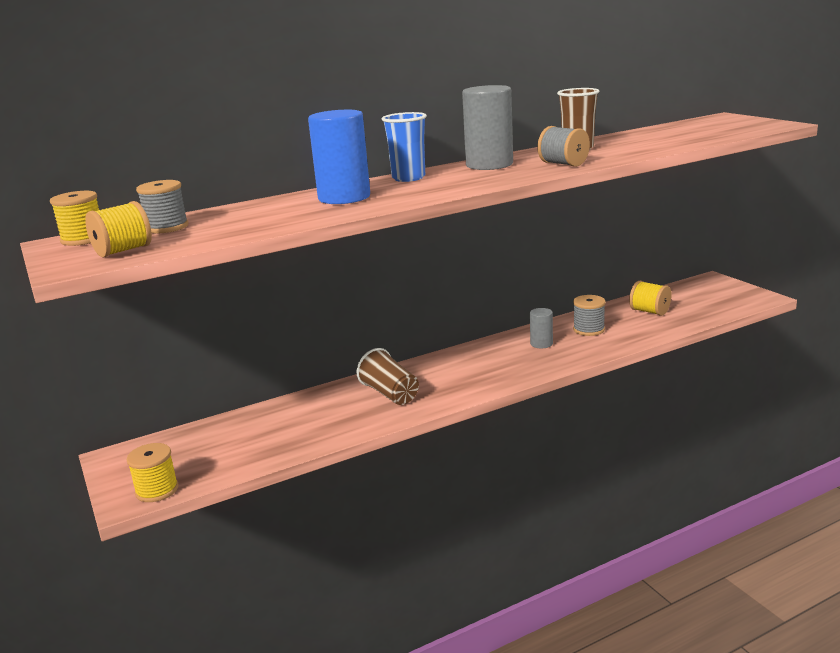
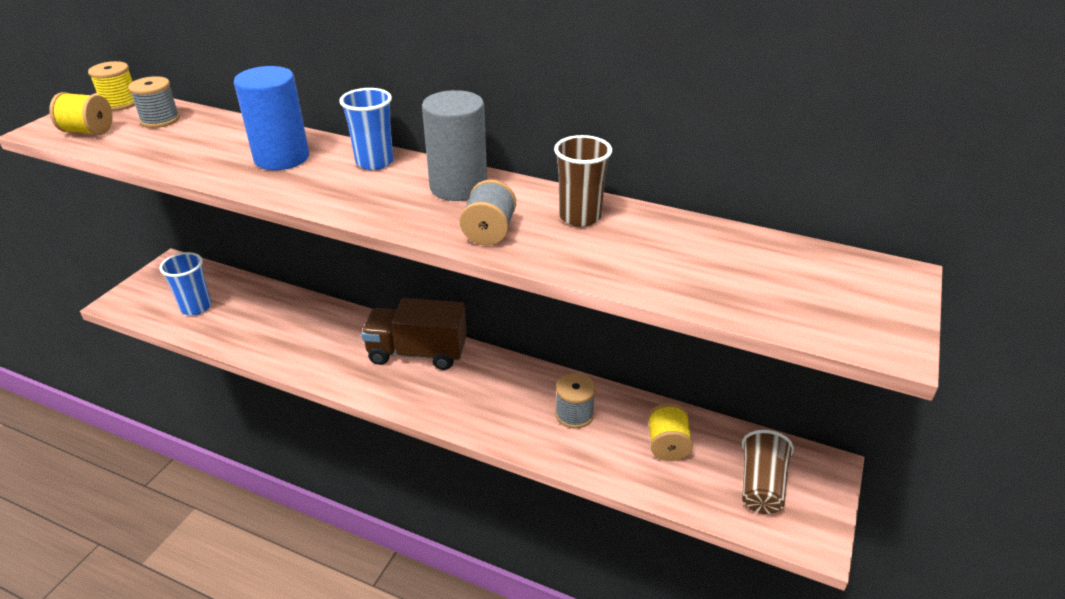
camera: 50 degrees right, 15 degrees up
yellow spool [126,443,179,502] -> none
brown cup [356,348,419,405] -> brown cup moved to [742,430,794,514]
grey cylinder [530,308,553,348] -> none
none -> blue cup [159,252,212,316]
none -> brown truck [361,298,467,370]

